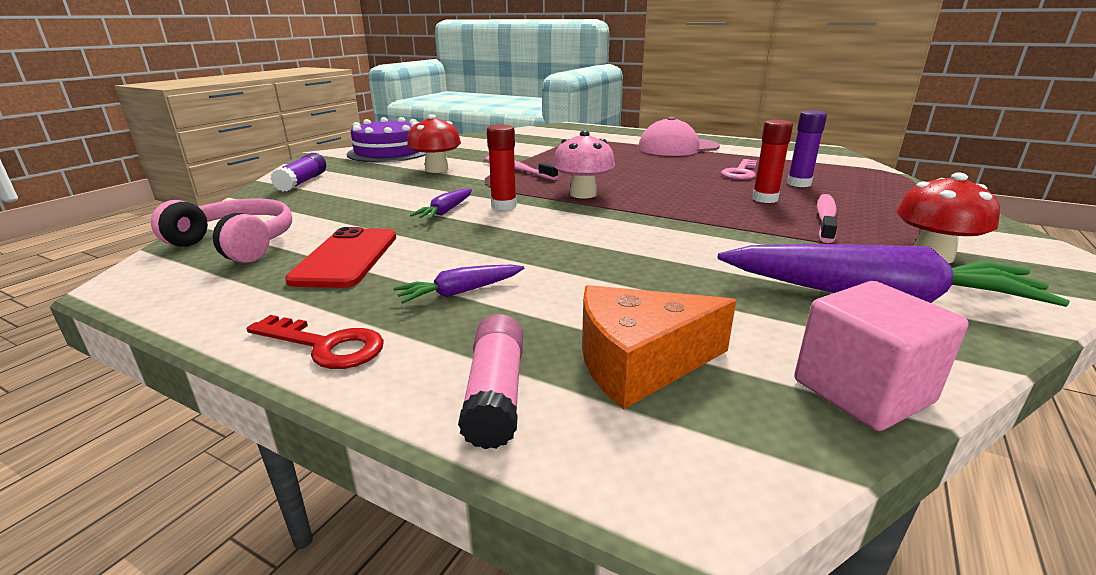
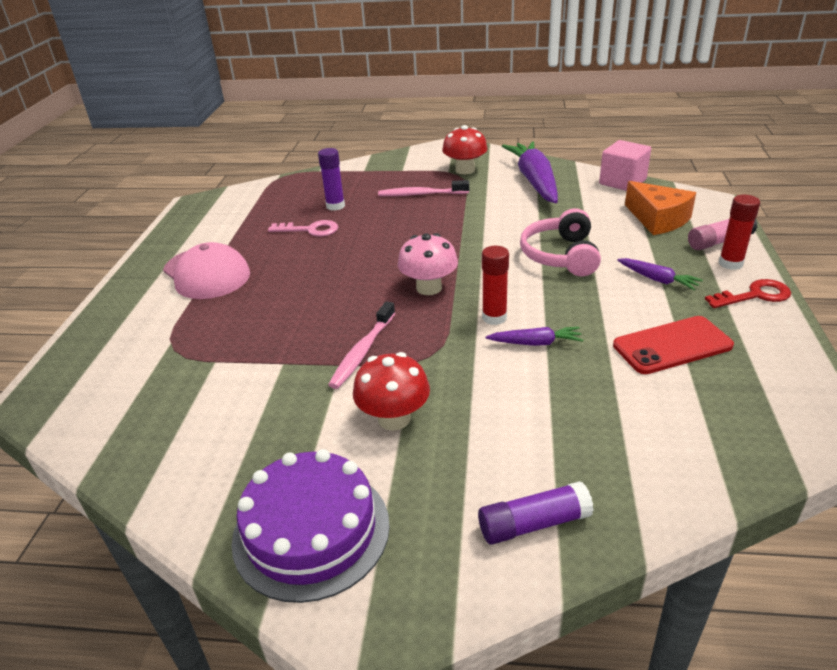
camera: 110 degrees left, 10 degrees up
pink headphones [151,198,292,263] -> pink headphones moved to [520,208,601,276]
red key [247,315,384,369] -> red key turned 75 degrees clockwise [705,279,791,308]
red glue stick [752,120,793,203] -> red glue stick moved to [719,195,760,270]

